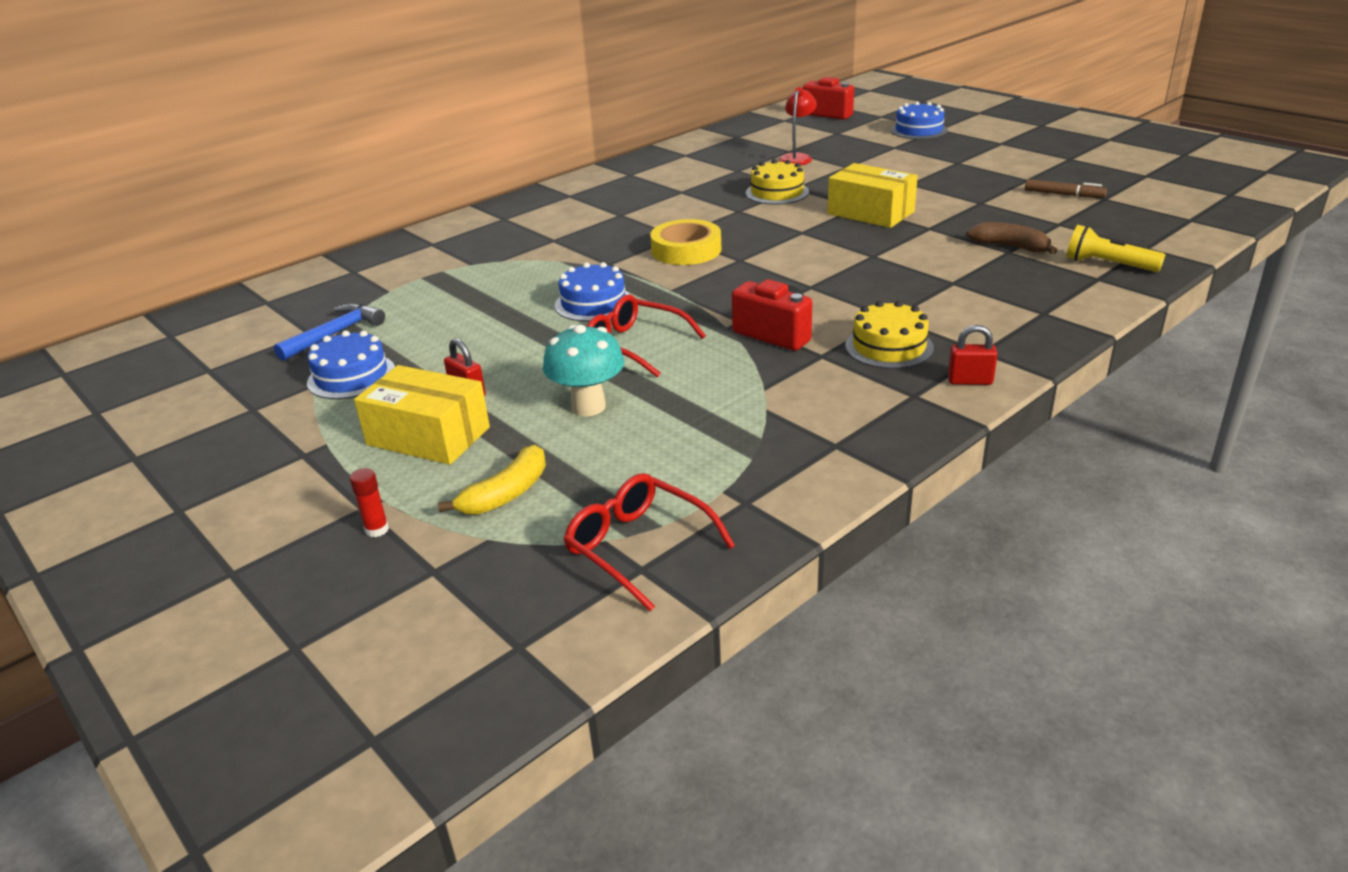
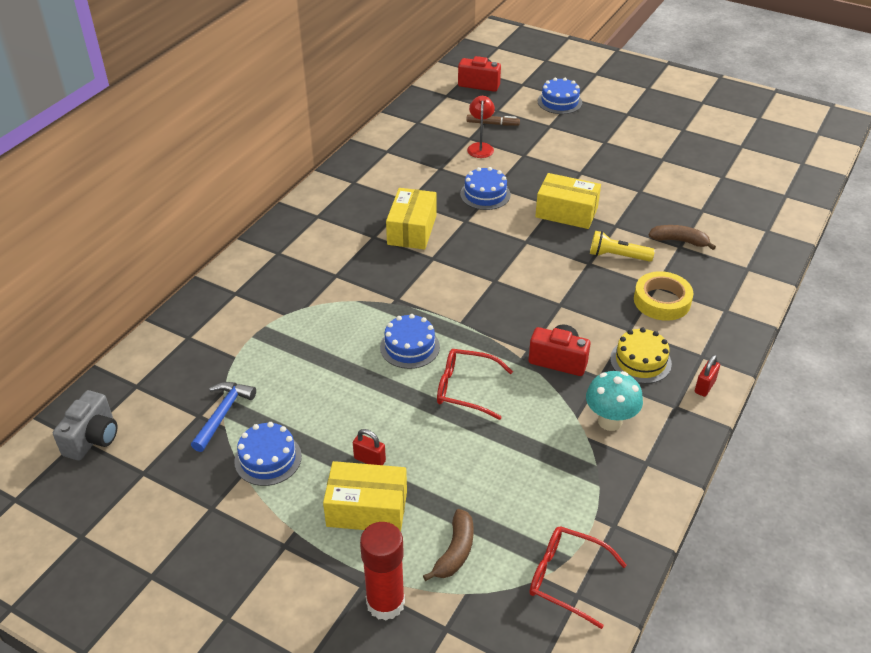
camera: 20 degrees left, 10 degrees up
red glue stick [350,468,389,537] -> red glue stick [360,522,405,621], size x2.38
yellow banana [438,445,546,515] -> brown banana [423,509,474,581]
turquoise mushroom [543,325,624,416] -> turquoise mushroom moved to [586,371,643,431]
yellow tape [650,219,721,265] -> yellow tape moved to [634,271,693,321]
yellow cake [746,159,809,205] -> blue cake [460,167,511,210]
red padlock [948,325,998,385] -> red padlock turned 45 degrees counterclockwise [695,355,720,397]
brown marker [1025,179,1107,198] -> brown marker moved to [466,114,520,126]
yellow flashlight [1066,225,1165,272] -> yellow flashlight moved to [590,231,655,262]
none -> grey camera [53,390,117,461]
none -> yellow box [386,188,436,250]

